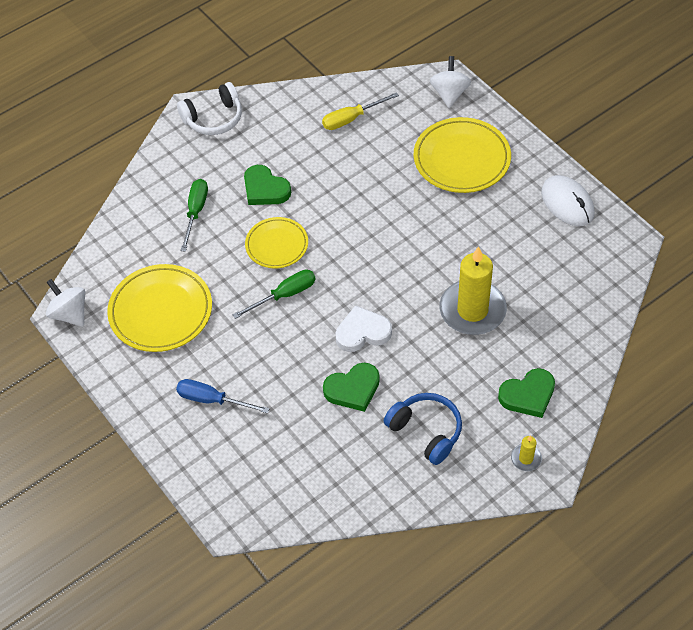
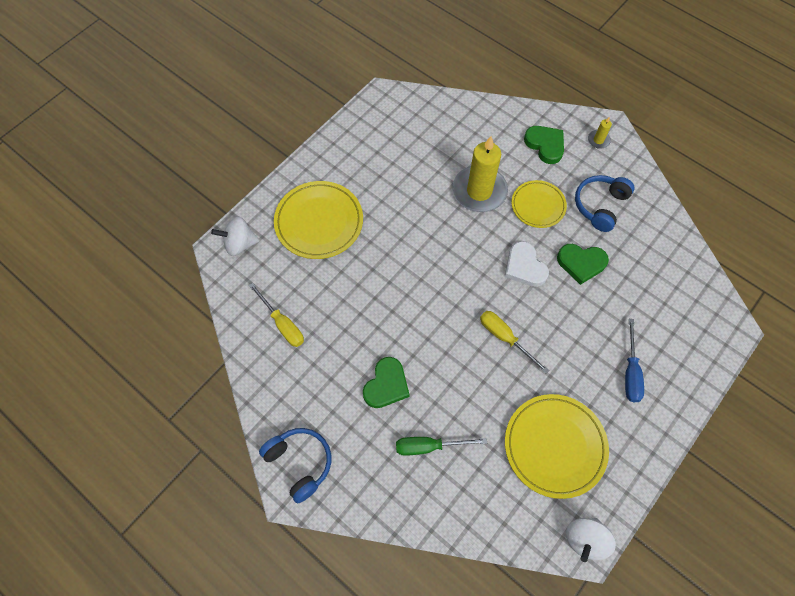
camera: 105 degrees left, 10 degrees up
white headphones [177,82,242,135] -> blue headphones [259,428,331,504]
green screwdriver [233,270,316,319] -> yellow screwdriver [480,311,549,374]
yellow plate [245,217,308,268] -> yellow plate moved to [511,180,567,228]
green heart [323,363,380,412] -> green heart turned 135 degrees clockwise [557,244,609,285]
white mouse [541,175,595,226] -> none

